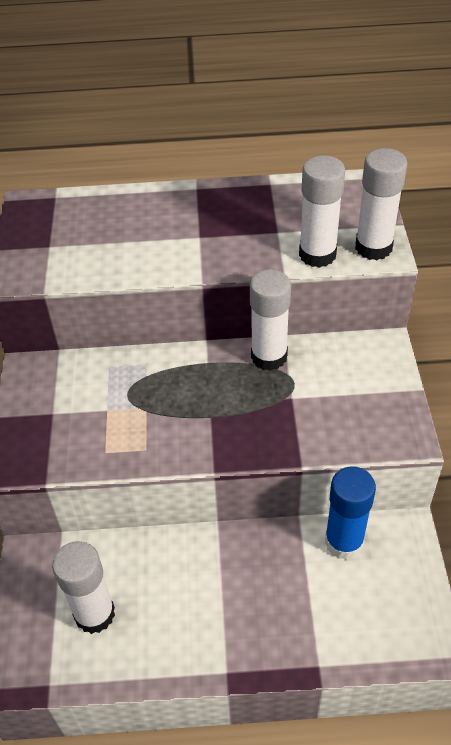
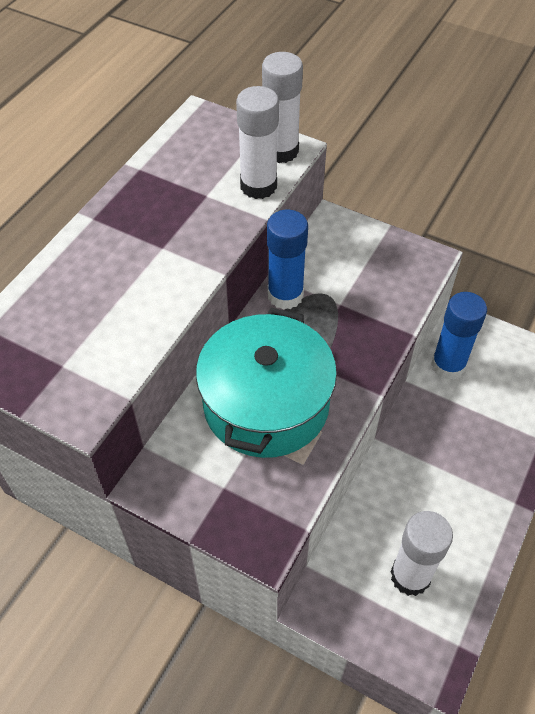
camera: 60 degrees left, 5 degrees up
white glue stick [250,269,291,371] -> blue glue stick [267,210,308,310]
none -> turquoise pot [196,308,337,458]

